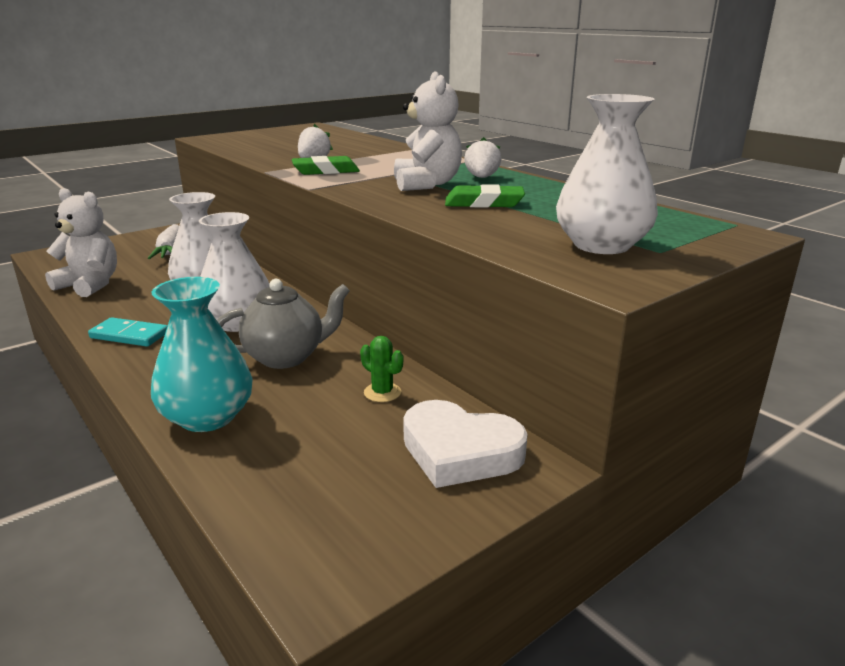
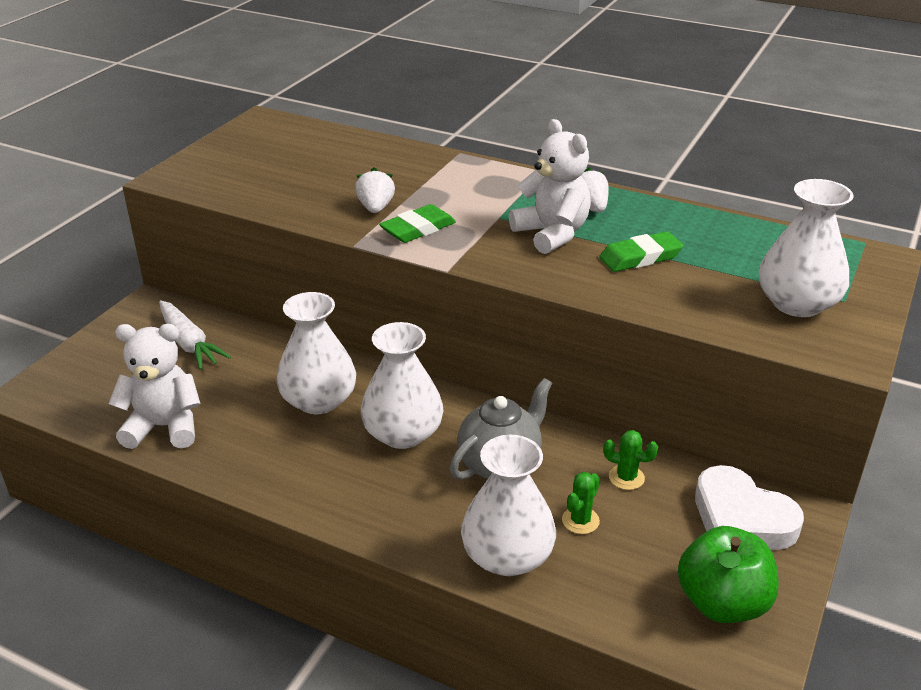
camera: 25 degrees left, 10 degrees up
turquoise domino [88,317,167,347] -> none
turquoise vase [151,277,253,432] -> white vase [461,435,556,576]
white heart [403,400,528,488] -> white heart turned 45 degrees clockwise [695,465,804,550]
none -> green cactus [562,472,600,534]
none -> green apple [678,526,779,623]

